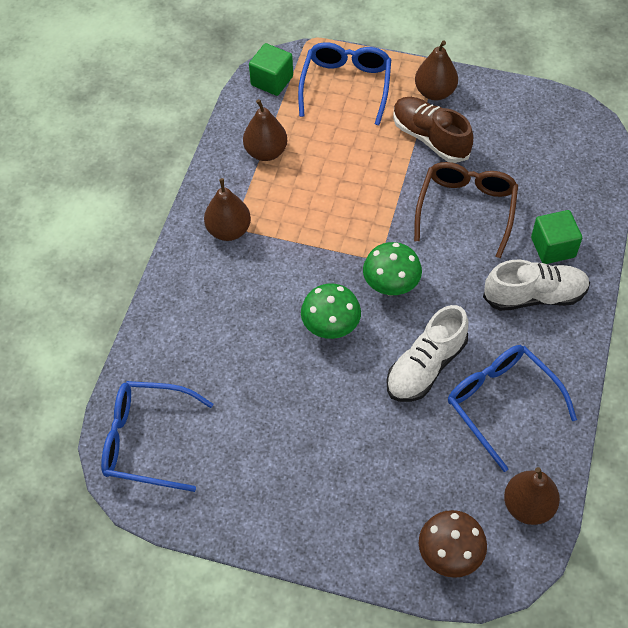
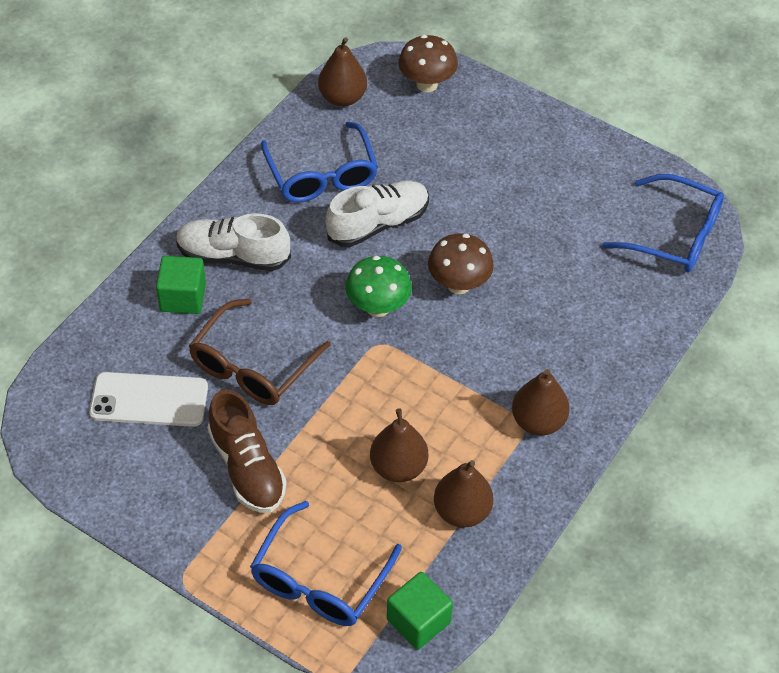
camera: 165 degrees left, 5 degrees down
green mushroom [301,283,361,339] -> brown mushroom [428,233,494,294]
brown pear [415,40,458,100] -> brown pear moved to [370,408,428,482]
none -> white phone [89,372,208,427]

